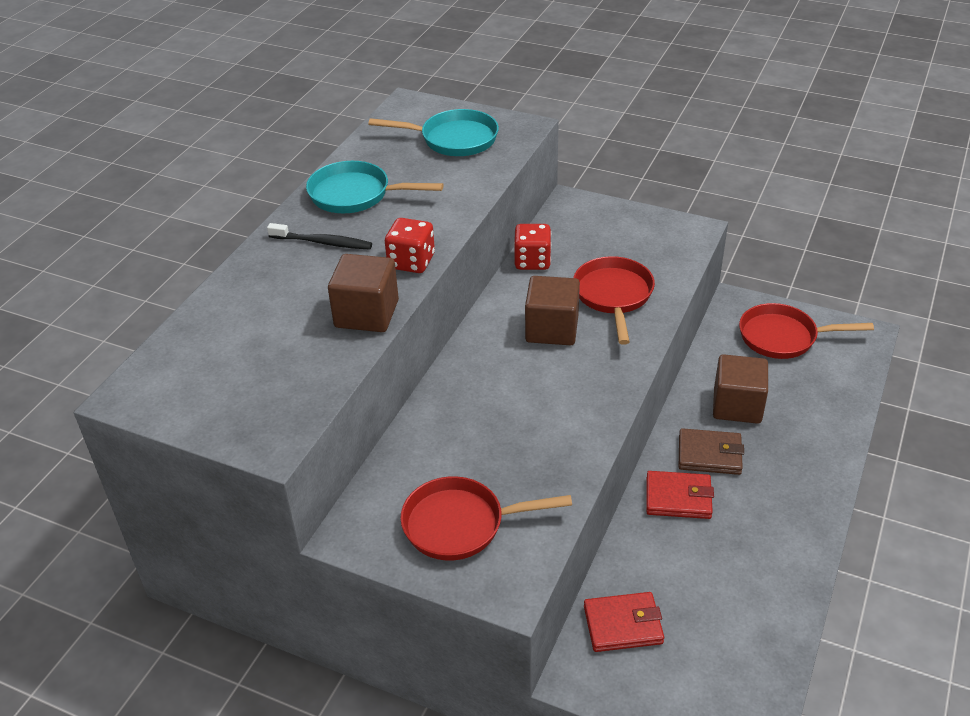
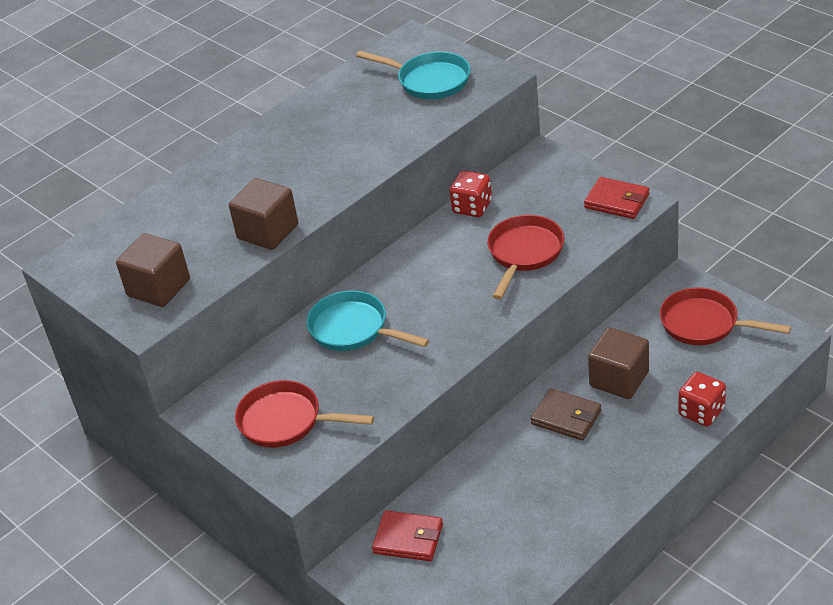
camera: 25 degrees right, 0 degrees up
black toothbrush [267,223,372,249] -> none
turquoise pan [306,161,443,213] -> turquoise pan moved to [307,290,429,351]
red dice [385,218,435,273] -> red dice moved to [678,372,726,427]
brown cube [525,276,580,345] -> brown cube moved to [116,233,190,307]
red wallet [646,471,714,519] -> red wallet moved to [584,177,649,219]

